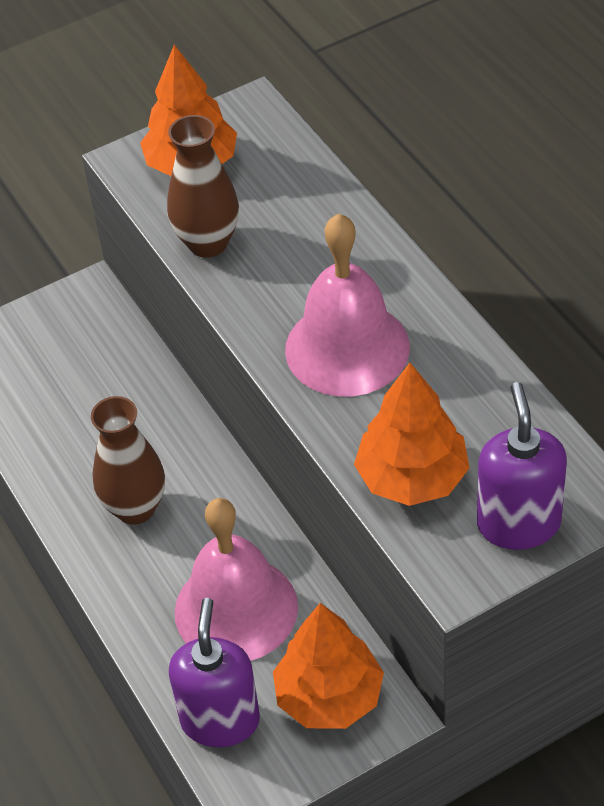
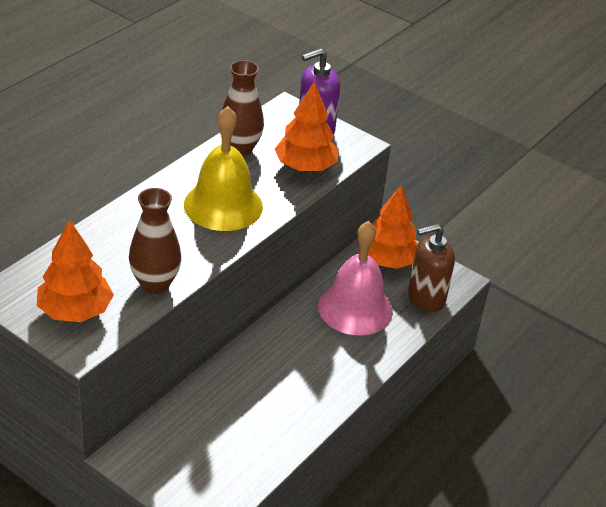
camera: 120 degrees left, 10 degrees down
brown vase [91,396,165,525] -> brown vase moved to [220,60,264,156]
purple soap dispenser [169,598,260,747] -> brown soap dispenser [408,224,455,312]
pink bell [285,214,410,396] -> yellow bell [184,106,263,231]

